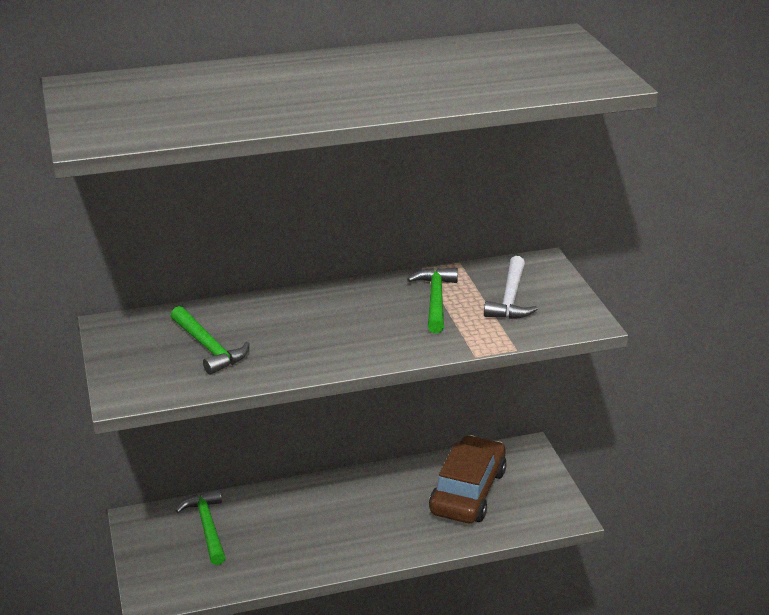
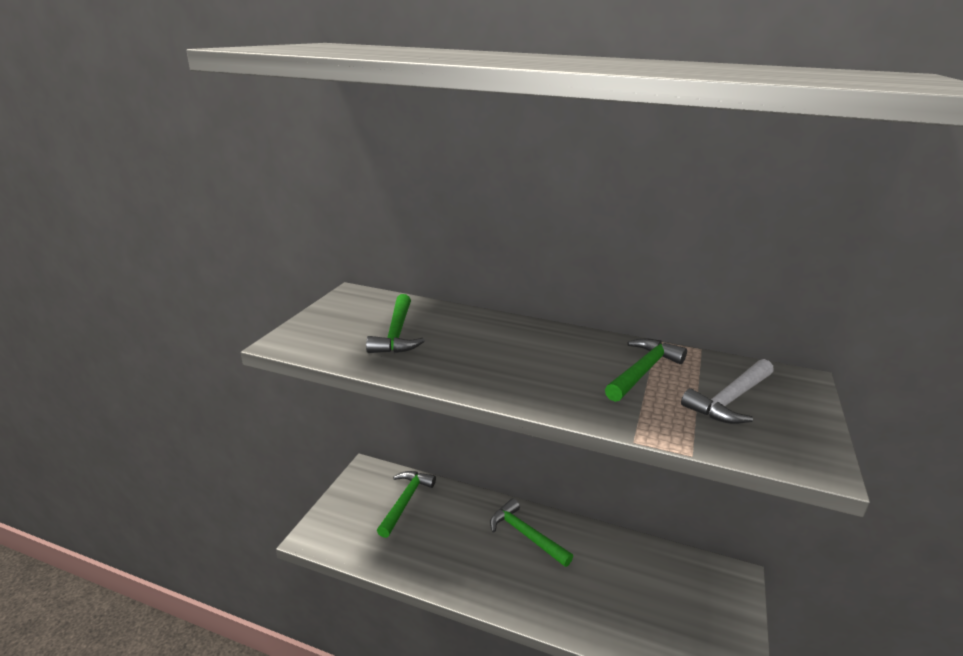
camera: 35 degrees right, 5 degrees down
brown car [429,435,507,523] -> none
none -> green hammer [490,499,573,567]

